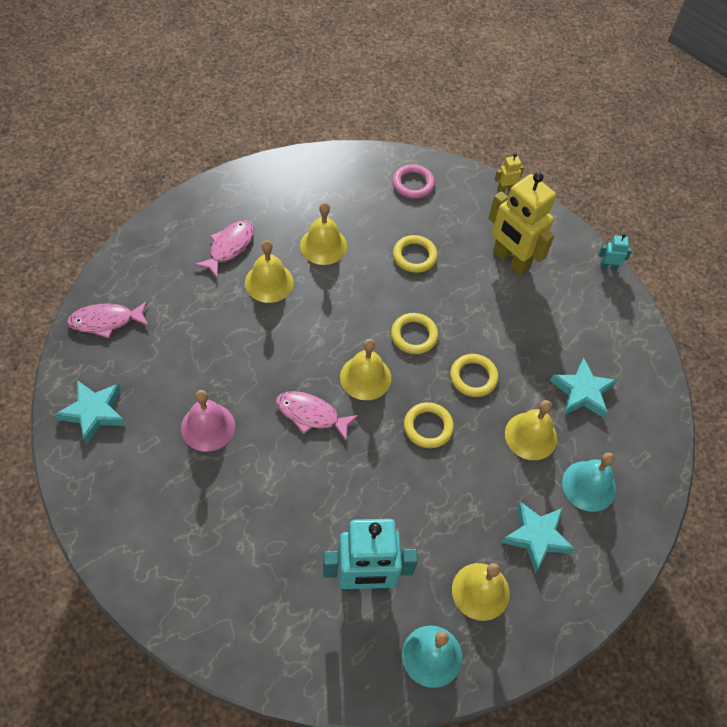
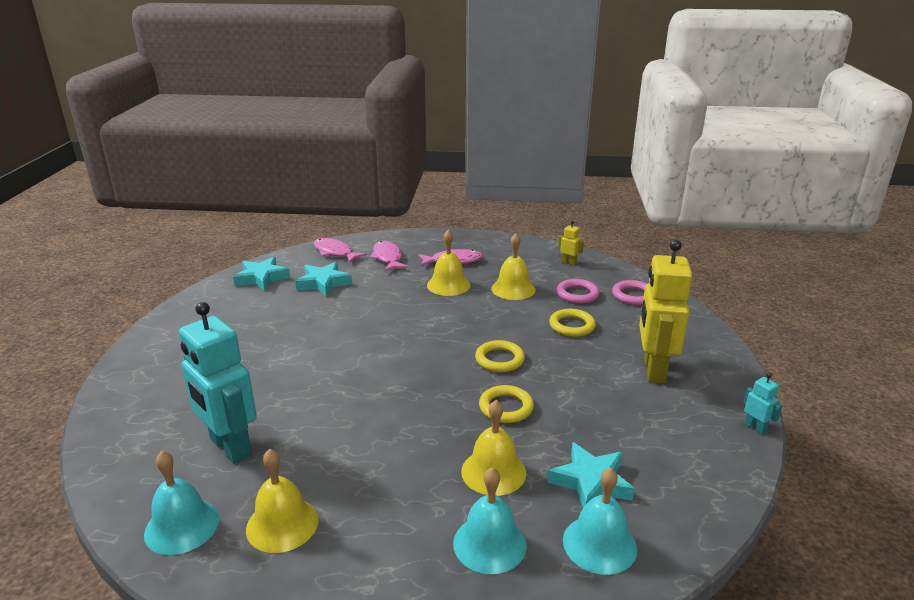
camera: 55 degrees right, 30 degrees down
pink bell [181,390,235,452] -> none
pink fish [276,391,358,440] -> pink fish moved to [370,241,408,271]
yellow bell [340,339,391,400] -> none
yellow ring [404,402,454,448] -> none
yellow robot [495,154,524,192] -> yellow robot moved to [558,221,584,265]
turquoise star [501,501,575,573] -> turquoise star moved to [295,262,352,297]
none -> pink ring [557,279,599,304]
none -> turquoise bell [563,467,637,575]

